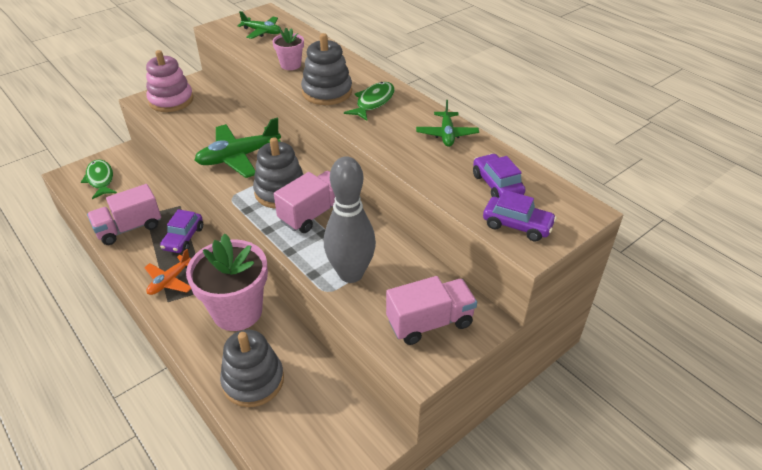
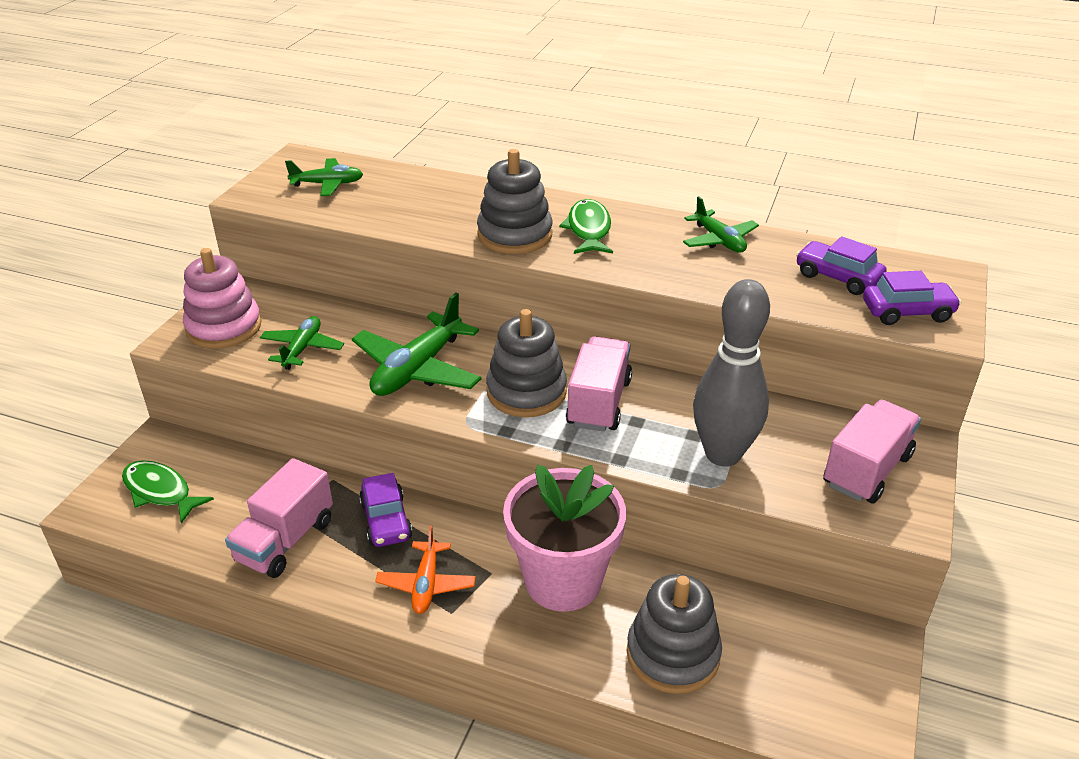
camera: 30 degrees left, 5 degrees down
pink flower pot [272,28,304,70] -> none
none -> green plane [260,316,344,370]

